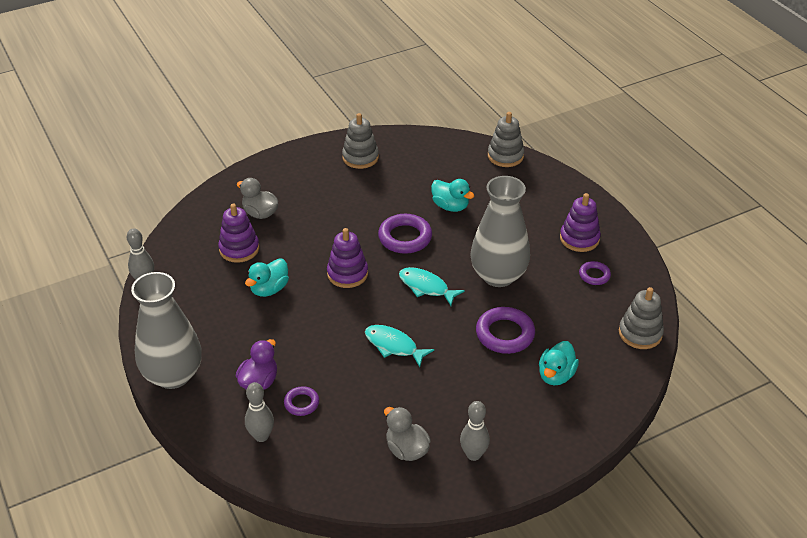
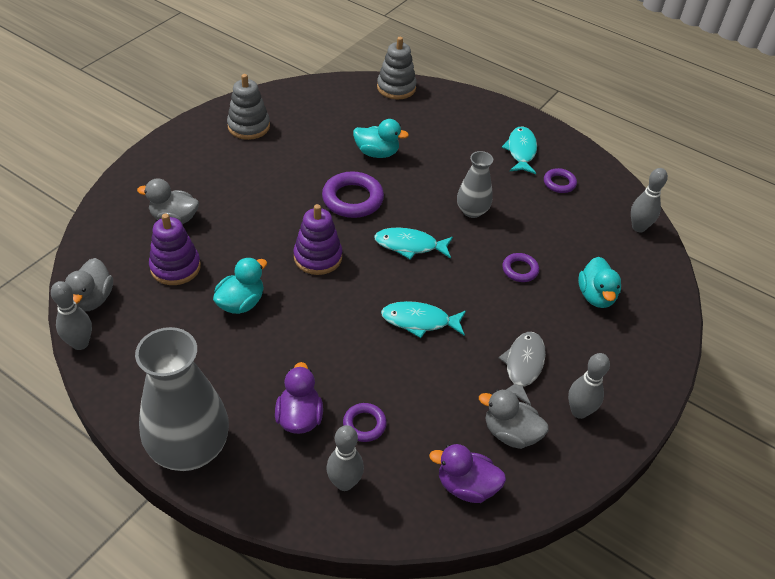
camera: 30 degrees left, 5 degrees up
turquoise duck [245,258,289,297] -> turquoise duck turned 150 degrees counterclockwise [213,257,267,314]
grey vase [471,176,530,287] -> grey vase [457,151,493,218], size x0.54
purple ring [476,307,535,354] -> purple ring [502,253,539,282], size x0.56
purple stacking toy [560,193,601,252] -> turquoise fish [502,126,537,174]
grey stacking toy [619,287,664,349] -> grey bowling pin [631,168,668,233]
none -> grey duck [65,258,113,311]
none -> purple duck [429,444,506,503]
none -> grey fish [499,332,546,406]

